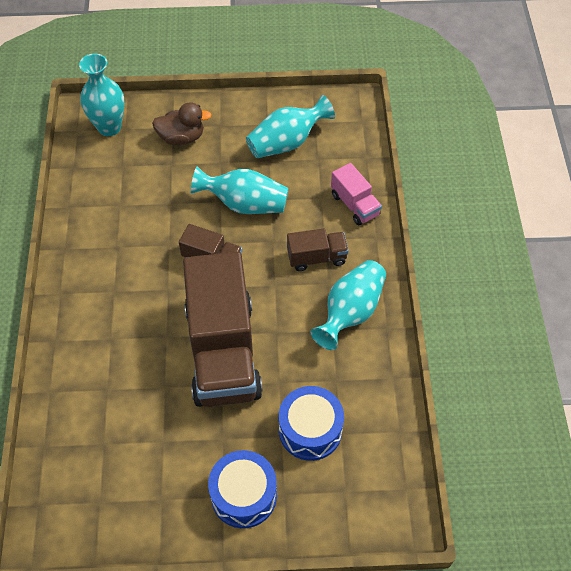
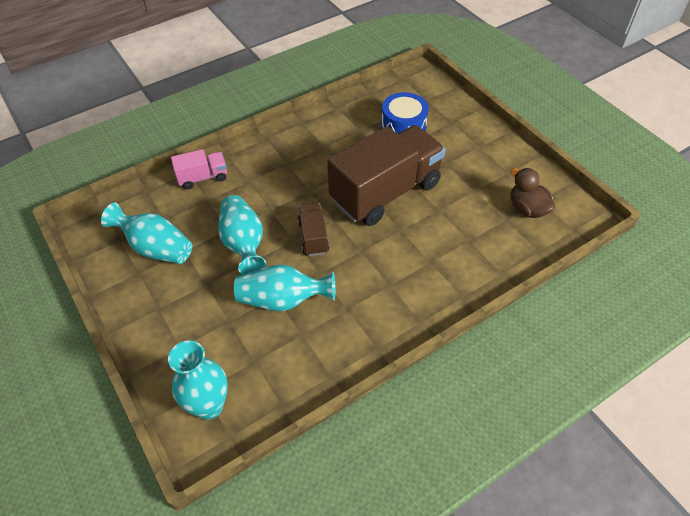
camera: 120 degrees left, 5 degrees down
brown duck [152,102,212,145] -> brown duck moved to [511,168,555,218]
blue drum [208,450,277,528] -> none
brown truck [287,229,349,271] -> none
turquoise vase [310,260,386,350] -> turquoise vase moved to [234,264,335,311]
pink truck [331,163,382,225] -> pink truck turned 45 degrees clockwise [171,149,227,189]

